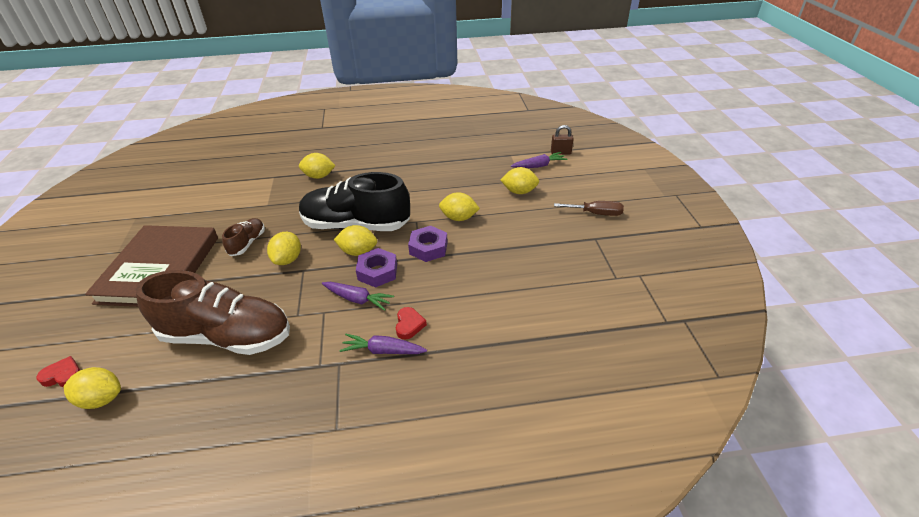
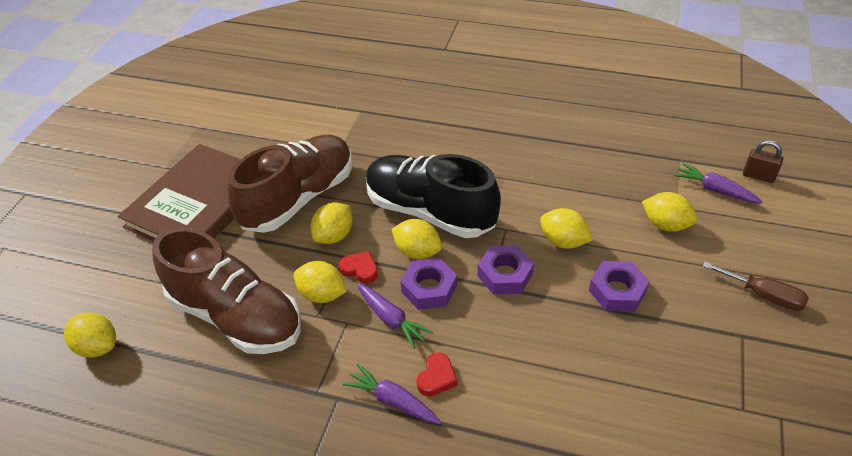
camera: 25 degrees right, 5 degrees up
red heart [36,356,80,387] -> red heart moved to [339,251,378,284]
brown shoe [222,218,265,256] -> brown shoe [228,135,352,233], size x2.18
yellow lemon [299,153,336,179] -> yellow lemon moved to [294,261,347,303]
purple carrot [511,152,568,168] -> purple carrot turned 150 degrees counterclockwise [674,163,763,204]
none -> purple nut [589,261,650,312]

